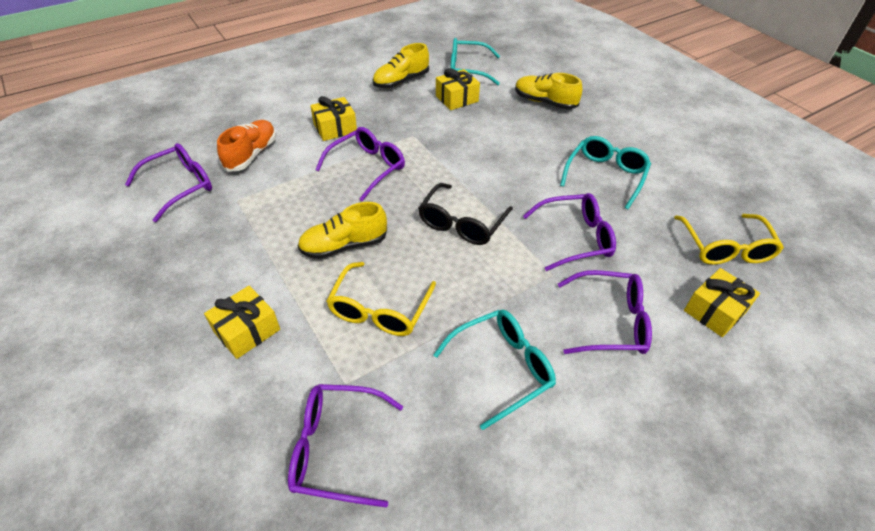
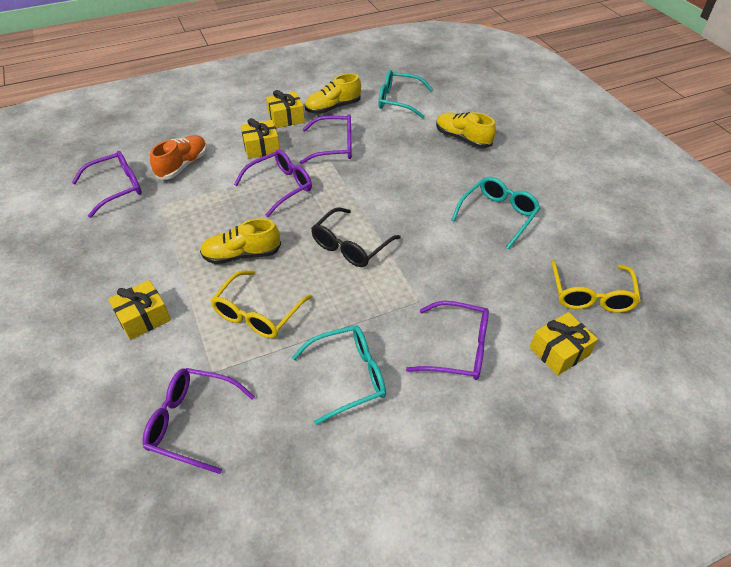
camera: 10 degrees right, 0 degrees up
yellow gift [436,68,480,110] -> yellow gift moved to [266,90,305,128]
purple glasses [523,193,616,271] -> purple glasses moved to [300,114,352,164]

